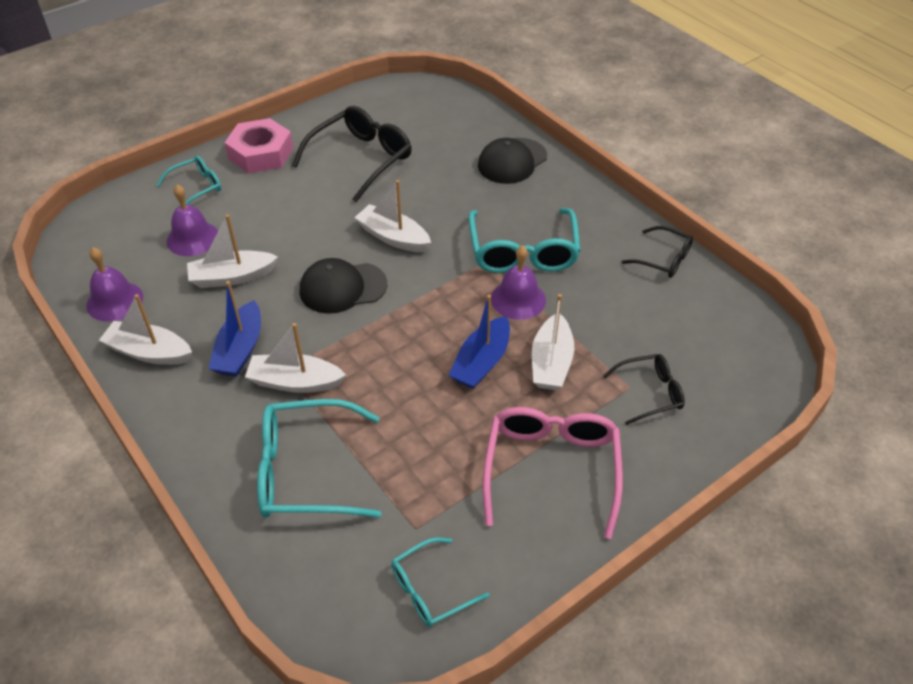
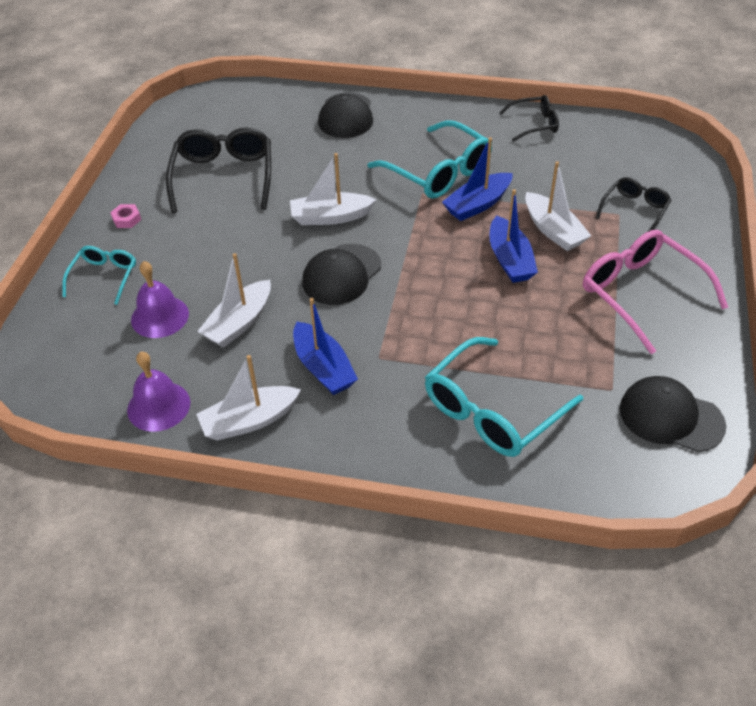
camera: 40 degrees left, 0 degrees up
pink nut [225,118,293,174] -> pink nut [110,204,141,228], size x0.41
white boat [245,323,346,393] -> none
turquoise glasses [391,538,490,627] -> black cap [620,376,726,452]
purple bell [491,245,546,320] -> blue boat [442,137,513,221]

